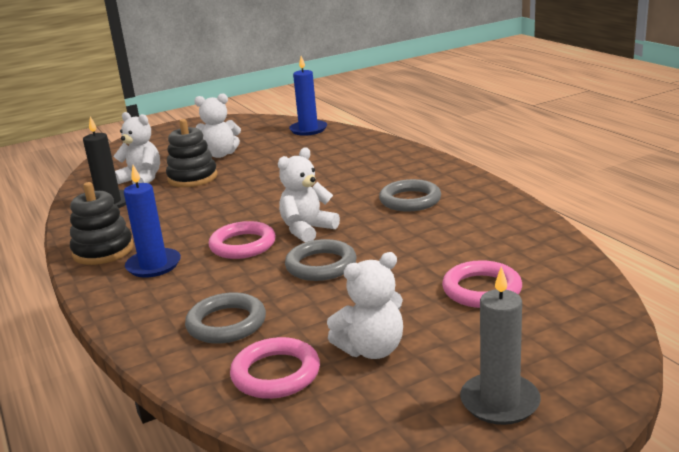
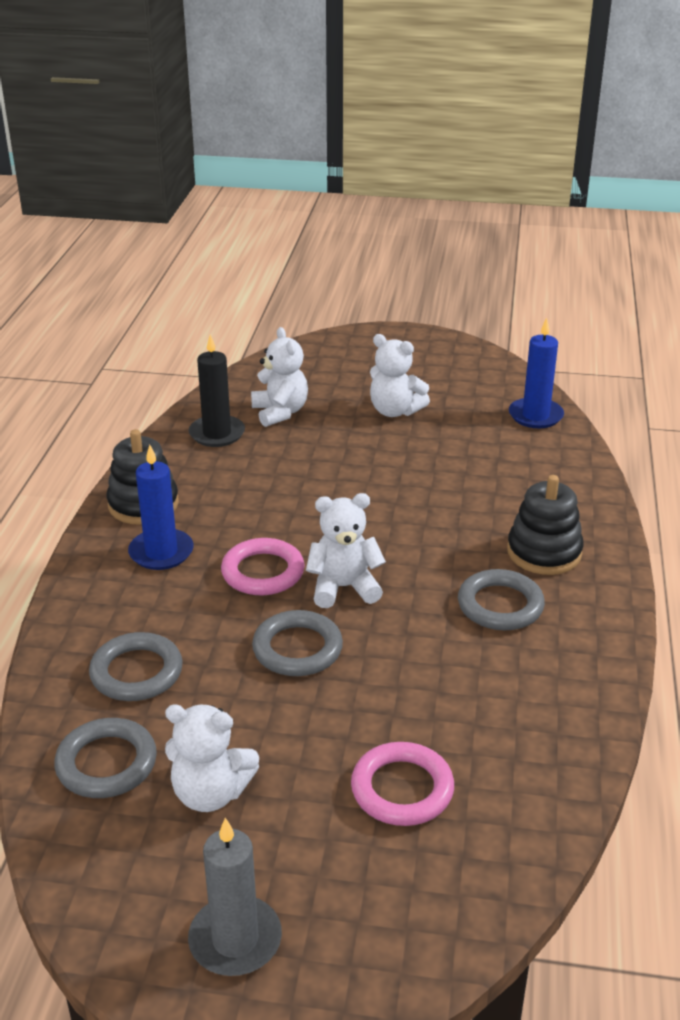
camera: 35 degrees right, 10 degrees up
black stacking toy [166,119,218,187] -> black stacking toy moved to [507,475,584,575]
pink ring [230,337,320,399] -> grey ring [54,718,157,798]

